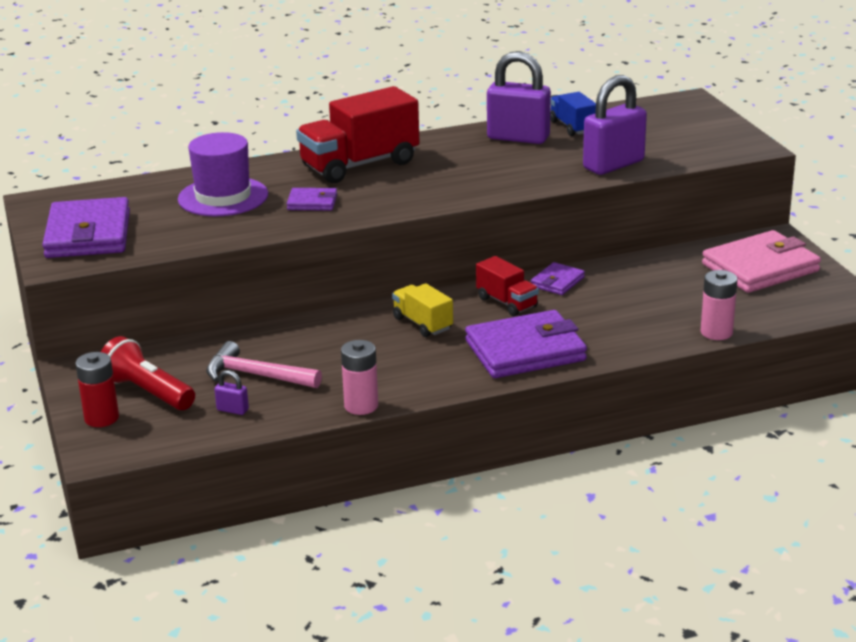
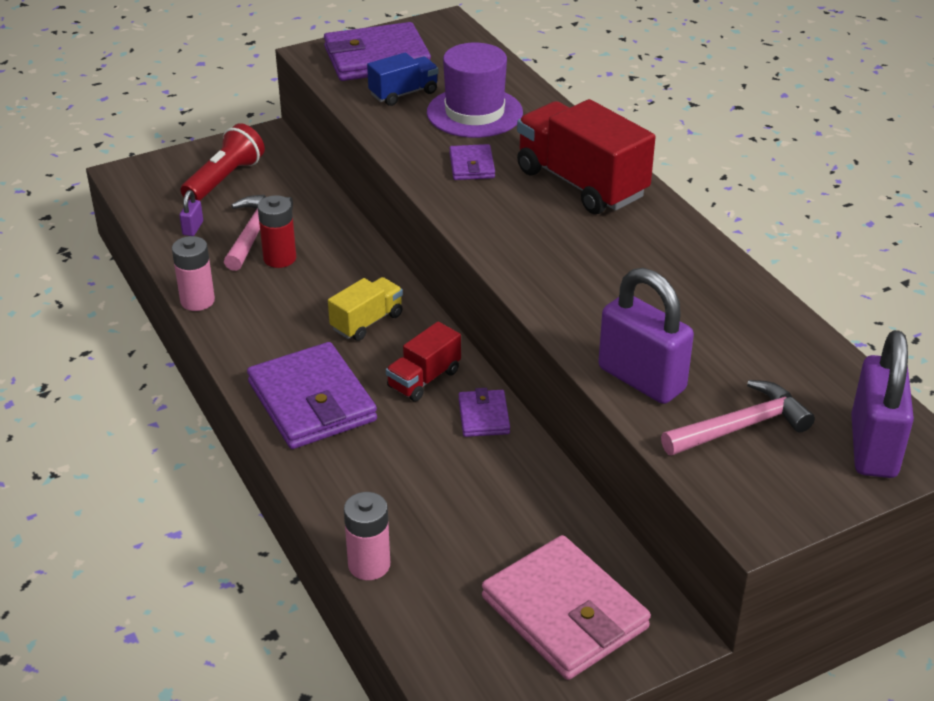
camera: 80 degrees right, 10 degrees up
red battery [75,352,119,427] -> red battery moved to [257,195,296,268]
purple padlock [487,51,551,144] -> purple padlock moved to [851,330,914,478]
purple wallet [531,262,585,295] -> purple wallet turned 60 degrees clockwise [458,388,510,437]
blue truck [550,92,596,136] -> blue truck moved to [367,53,439,106]
none -> pink hammer [661,380,815,456]

